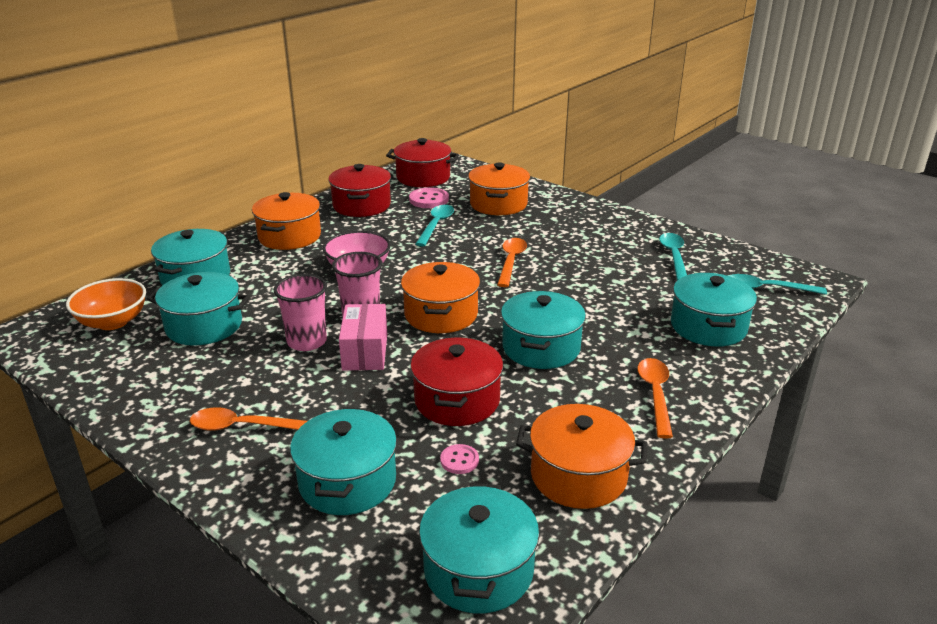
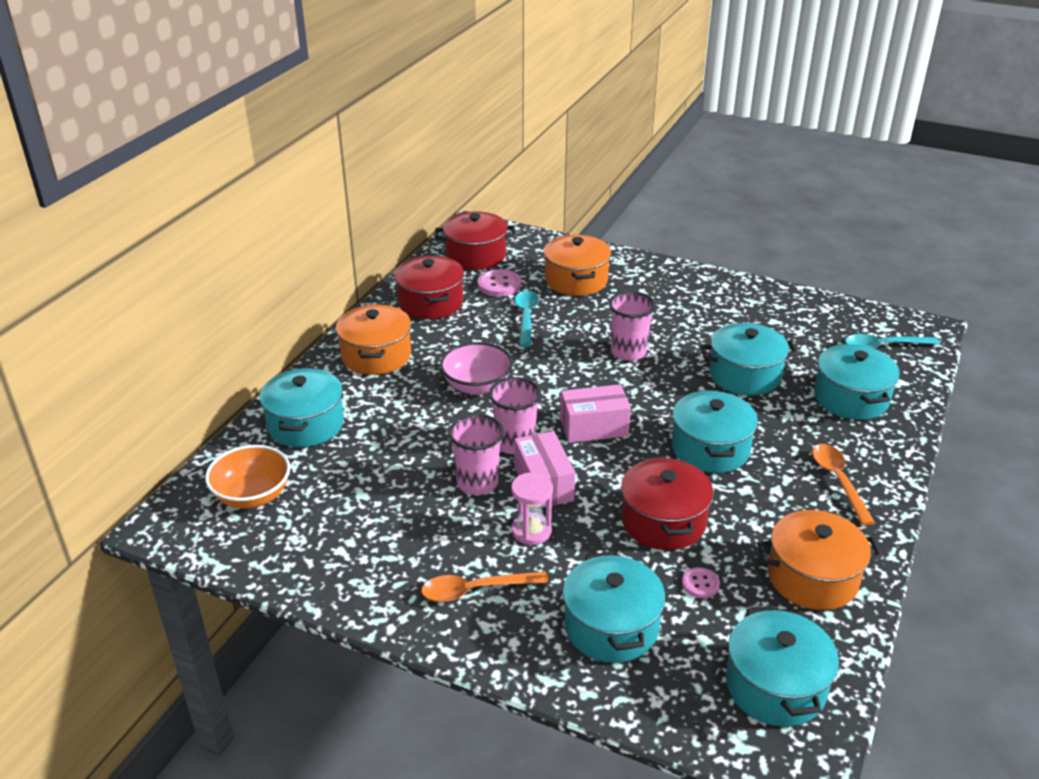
camera: 15 degrees left, 5 degrees up
turquoise pot [147,272,250,346] -> turquoise pot moved to [700,323,798,396]
orange pot [401,262,480,333] -> pink box [560,384,631,443]
orange spoon [497,238,527,287] -> pink cup [609,291,656,361]
turquoise spoon [659,233,687,280] -> none
none -> pink hourglass [511,473,553,545]

